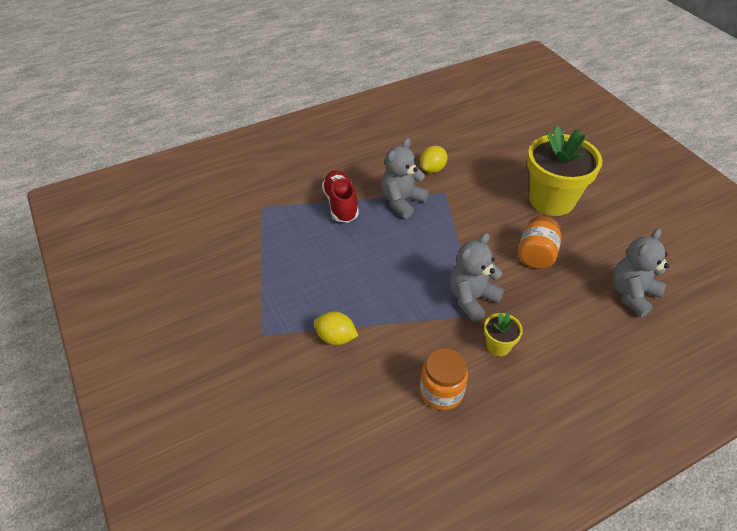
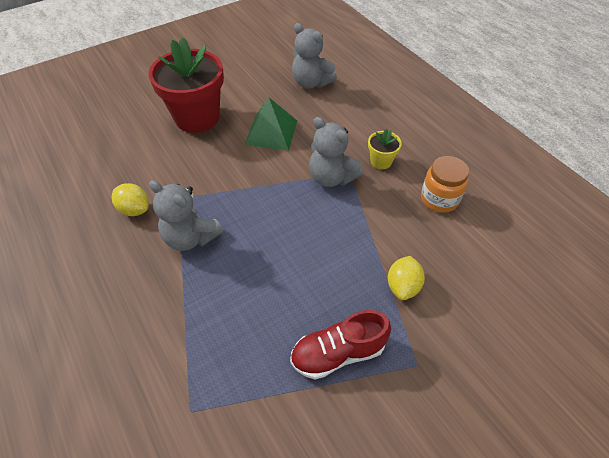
camera: 95 degrees left, 5 degrees up
red shoe [322,170,359,223] -> red shoe moved to [290,310,391,380]
orange jar [518,216,561,269] -> green pyramid [245,97,297,151]
yellow flower pot [527,125,602,216] -> red flower pot [149,37,224,133]

